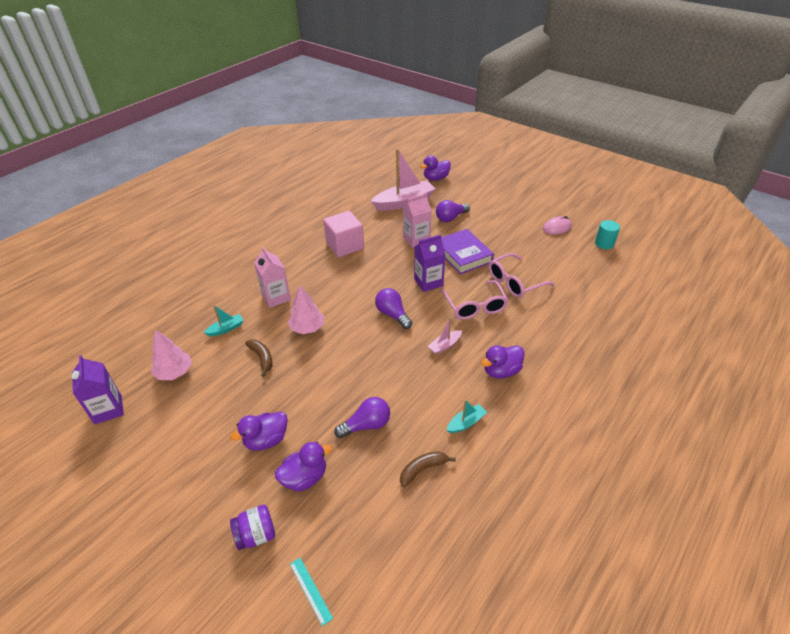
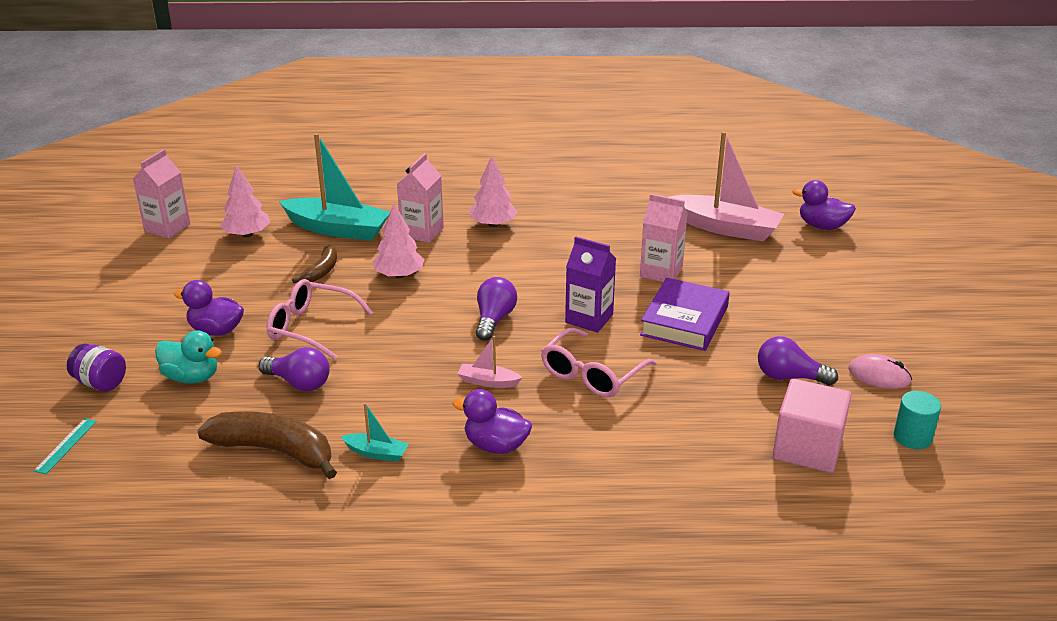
camera: 50 degrees right, 10 degrees down
purple carton [72,355,124,424] -> pink carton [133,149,190,238]
turquoise boat [204,305,244,336] -> turquoise boat [279,133,390,241], size x2.18
purple duck [275,442,332,492] -> turquoise duck [155,330,222,384]
pink cube [323,211,364,257] -> pink cube moved to [773,379,851,473]
brown banana [400,451,456,487] -> brown banana [197,412,337,479], size x1.82
purple light bulb [436,200,470,222] -> purple light bulb moved to [758,336,838,385]
pink glasses [489,253,555,298] -> pink glasses moved to [267,279,373,360]
none -> pink tree [470,156,517,227]

